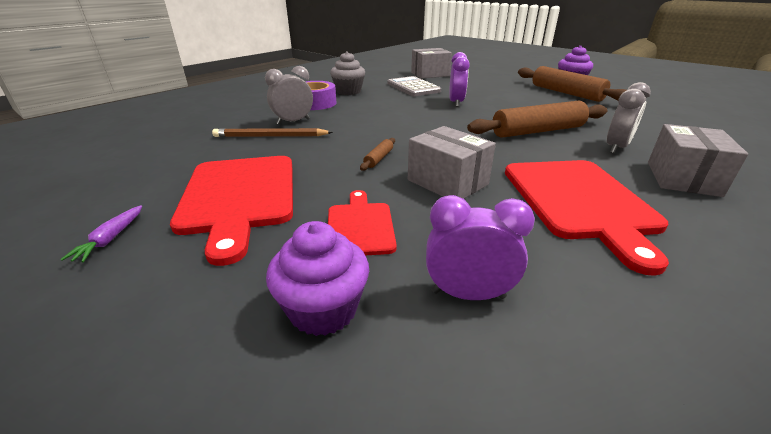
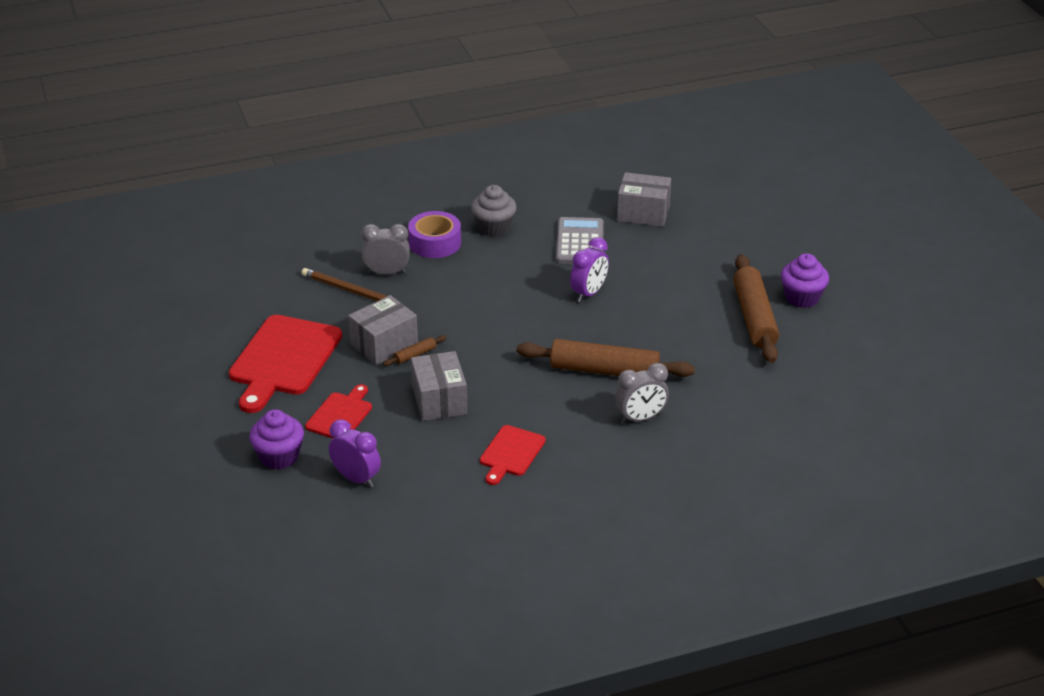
camera: 30 degrees right, 5 degrees up
purple carrot [60,205,142,263] -> none
red cutting board [505,160,669,276] -> red cutting board [480,425,546,485], size x0.54
grey box [648,124,748,197] -> grey box moved to [348,295,418,365]

